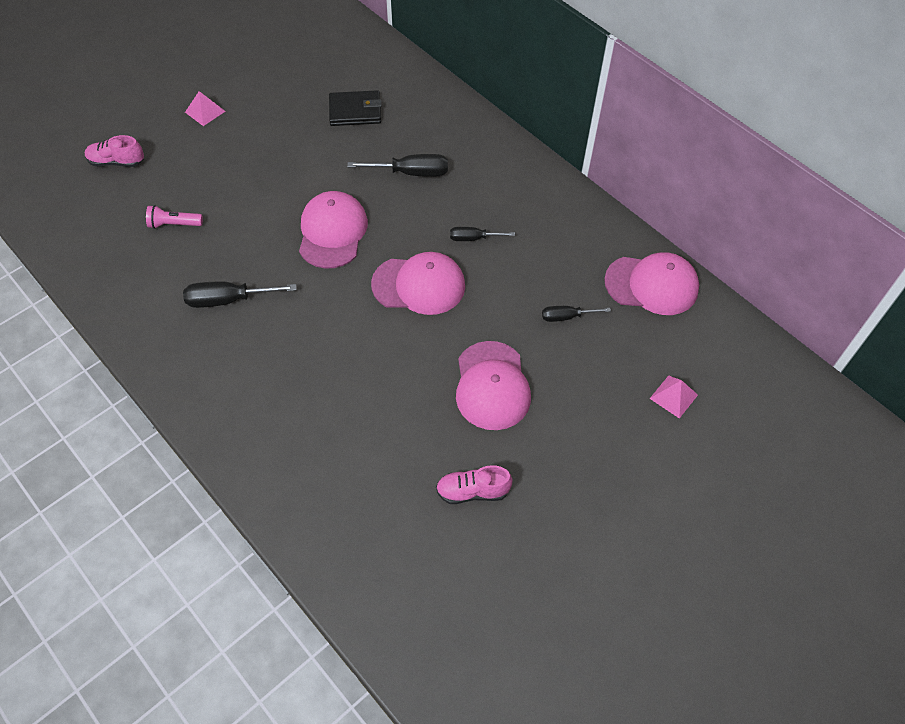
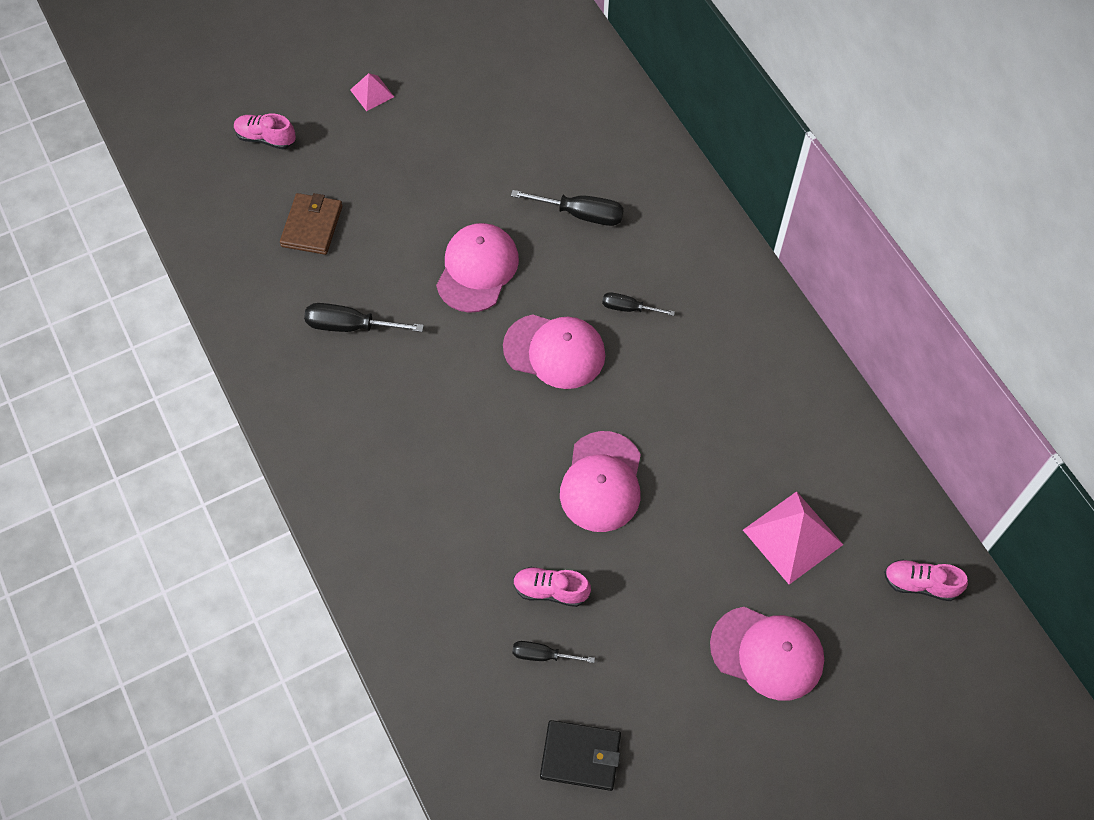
camera: 15 degrees right, 5 degrees up
pink flashlight [146,205,203,229] -> brown wallet [280,193,343,255]
black wallet [329,90,382,126] -> black wallet moved to [540,720,621,791]
black screwdriver [542,306,611,322] -> black screwdriver moved to [512,641,595,663]
pink cap [604,252,699,315] -> pink cap moved to [710,607,824,701]
pink pyramid [649,375,698,418] -> pink pyramid [743,491,843,585], size x1.86
none -> pink shoe [884,559,968,601]

